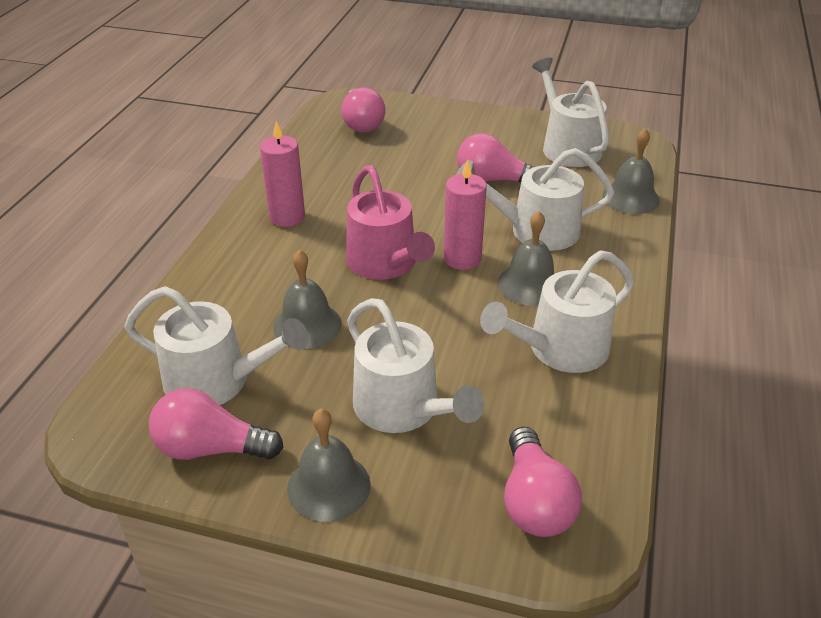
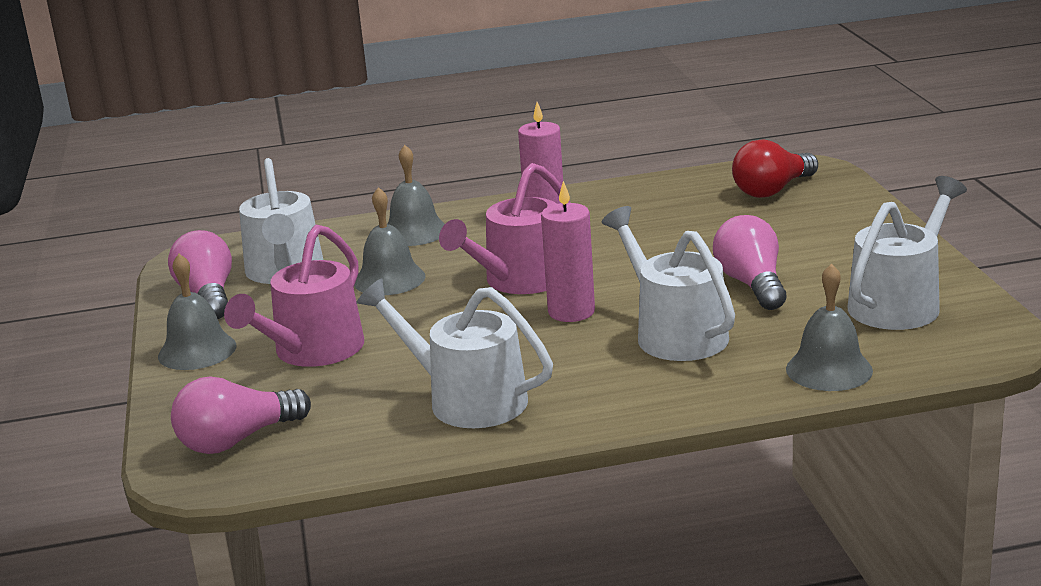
camera: 65 degrees right, 15 degrees down
pink light bulb [341,87,386,133] -> red light bulb [732,139,818,198]
white watering can [347,298,485,433] -> pink watering can [224,225,364,367]
grey bell [498,211,555,306] -> grey bell moved to [388,145,445,246]

